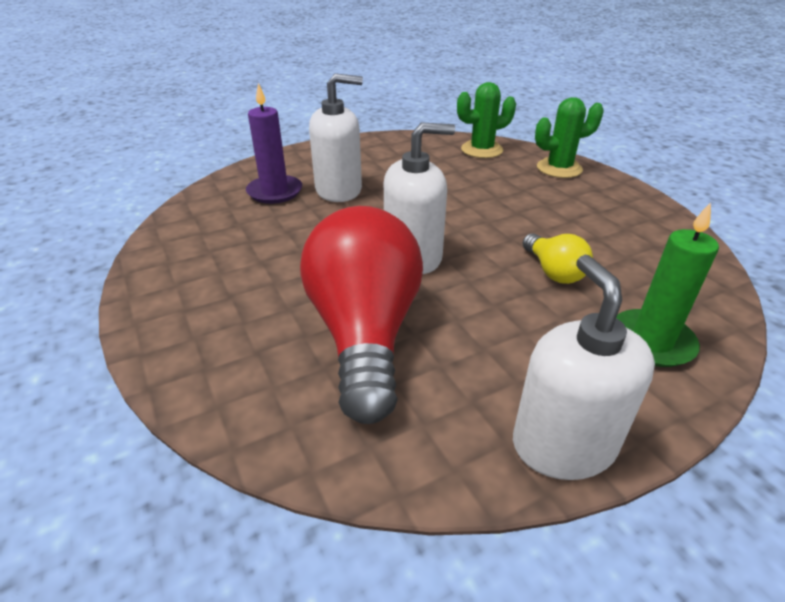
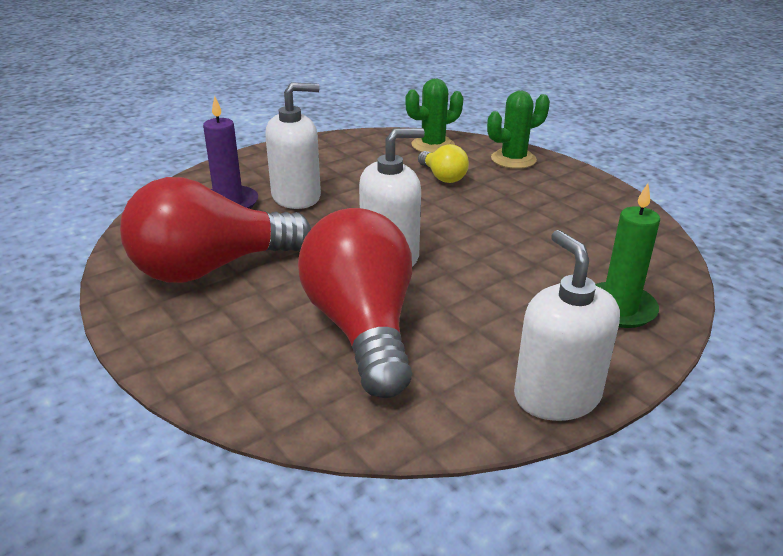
camera: 10 degrees left, 5 degrees down
yellow light bulb [523,233,593,284] -> yellow light bulb moved to [418,144,469,183]
none -> red light bulb [120,177,311,283]

